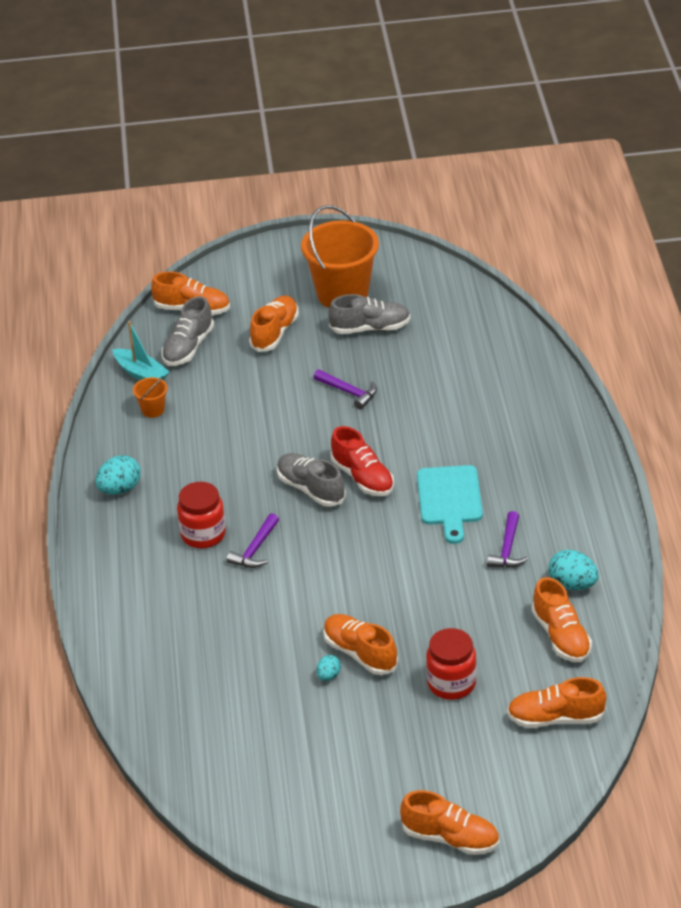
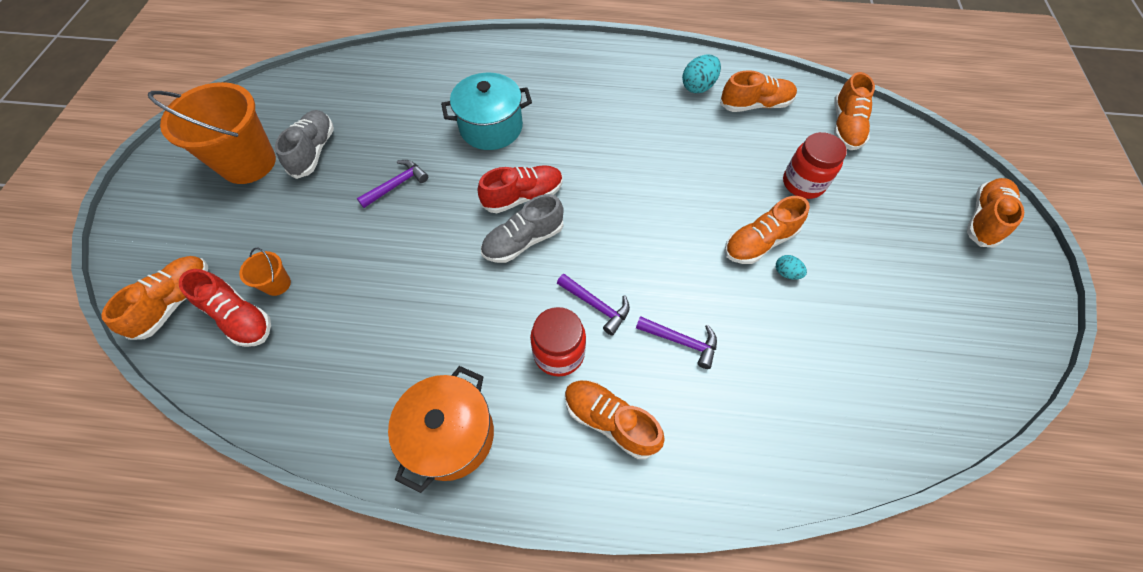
camera: 80 degrees left, 20 degrees up
turquoise egg [95,455,141,495] -> orange pot [388,366,494,493]
turquoise boat [113,321,170,381] -> none
orange bucket [133,376,168,418] -> orange bucket moved to [239,247,291,296]
grey shoe [161,296,214,366] -> red shoe [179,269,271,347]
orange shoe [249,296,299,352] -> orange shoe moved to [565,380,665,459]
turquoise cutting board [417,465,483,544] -> none
purple hammer [487,511,528,568] -> purple hammer moved to [636,316,717,369]
none -> turquoise pot [441,73,532,150]

